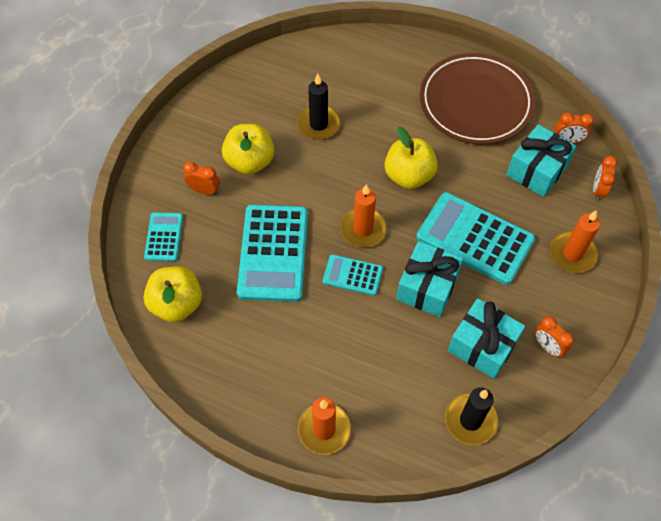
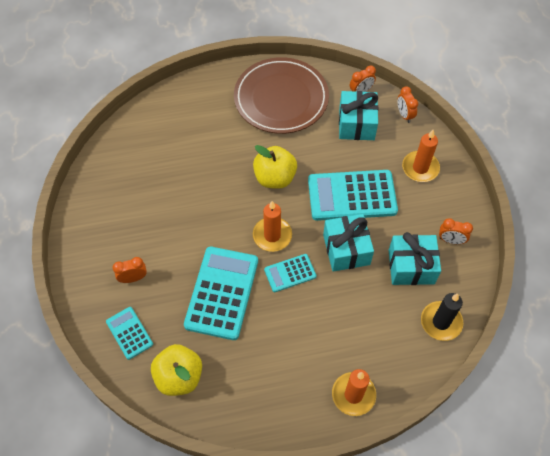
camera: 35 degrees left, 0 degrees up
yellow apple [222,124,274,174] -> none
turquoise calculator [237,205,308,302] -> turquoise calculator turned 135 degrees counterclockwise [184,247,258,340]
black candle [297,74,341,140] -> none

